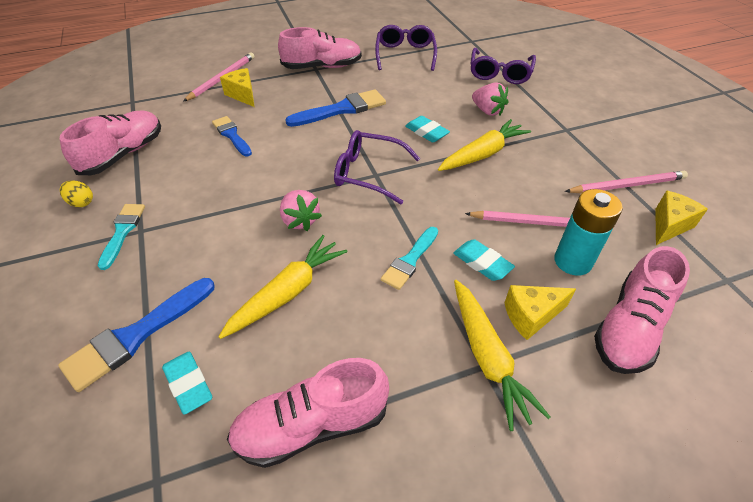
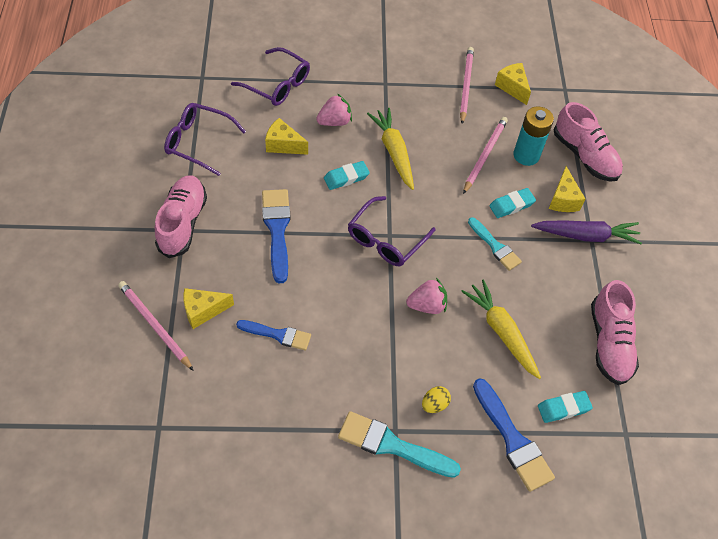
camera: 75 degrees left, 10 degrees up
pink shoe [60,110,161,175] -> none
yellow egg [60,180,93,207] -> yellow egg moved to [422,386,451,413]
turquoise brush [98,204,145,270] -> turquoise brush [338,411,461,478], size x1.55
blue brush [212,116,252,156] -> blue brush turned 150 degrees counterclockwise [236,320,311,350]
yellow carrot [454,280,550,431] -> purple carrot [531,220,642,244]
none -> yellow cheese [265,118,308,155]

